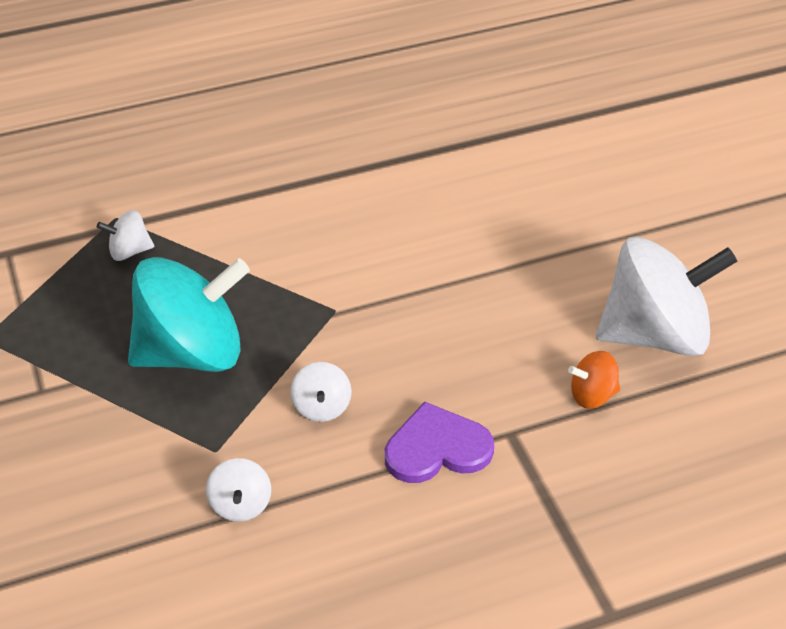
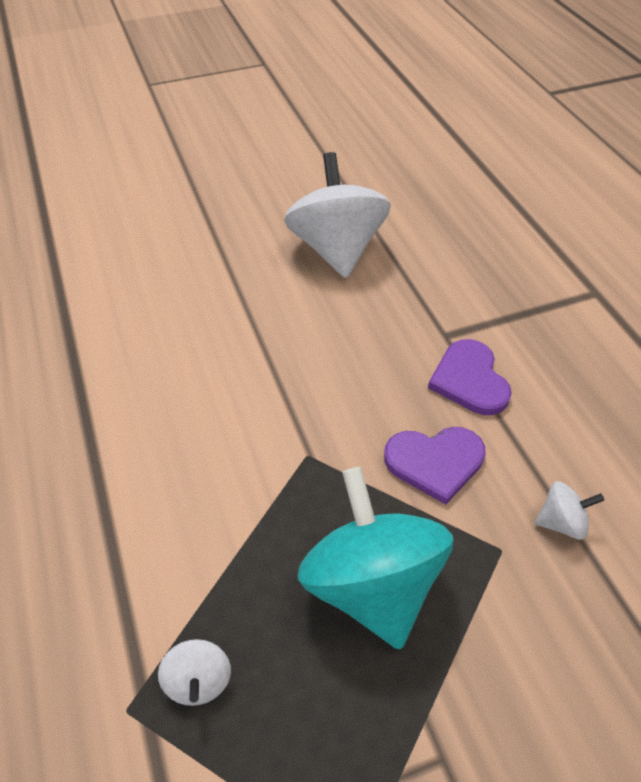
camera: 90 degrees left, 5 degrees up
white spinning top [290,362,352,422] -> purple heart [384,427,486,505]
orange spinning top [568,351,620,409] -> none

